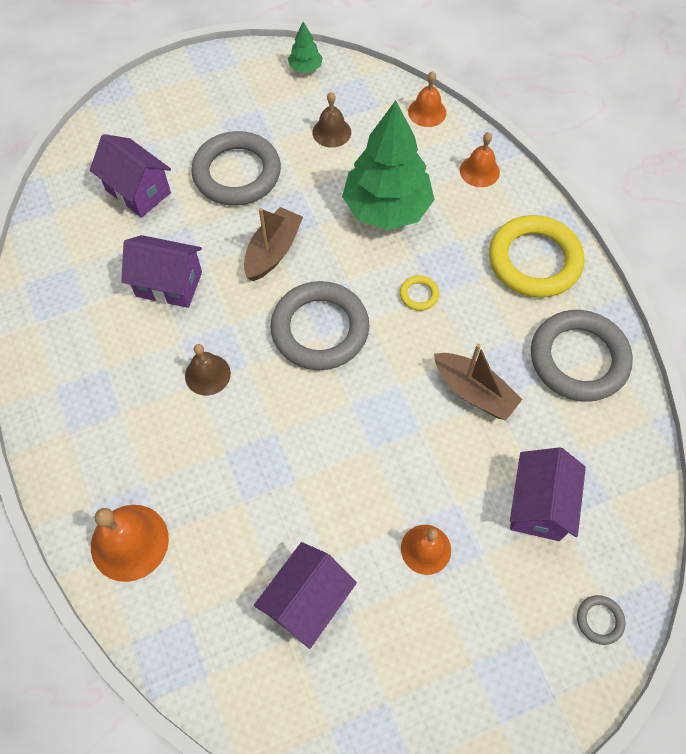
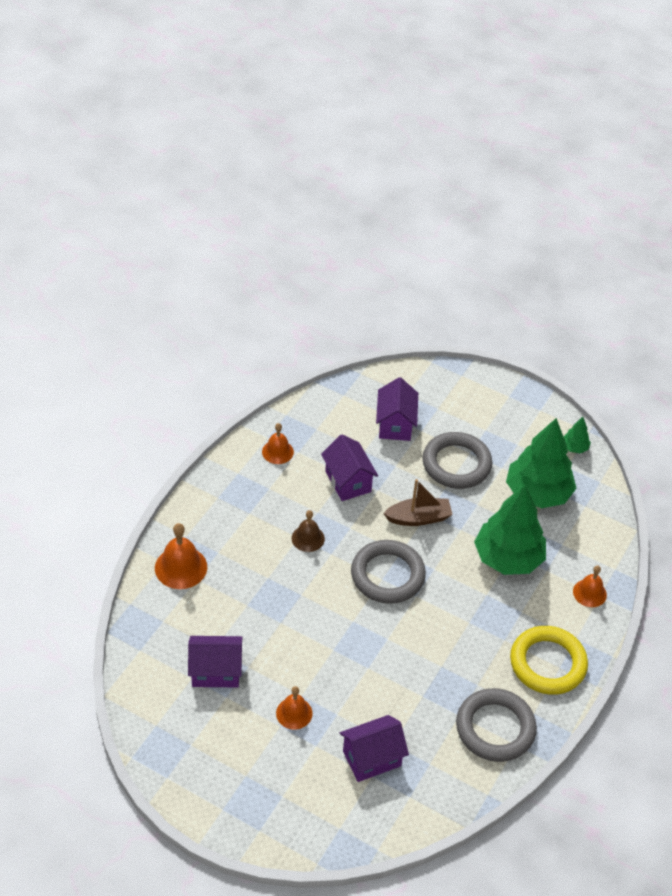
camera: 50 degrees right, 15 degrees down
brown bell [312,92,351,148] -> green tree [506,418,577,508]
yellow ring [400,275,439,311] -> none
orange bell [408,71,446,127] -> orange bell moved to [262,423,294,464]
brown boat [434,344,523,421] -> none
grey ring [577,595,626,645] -> none

